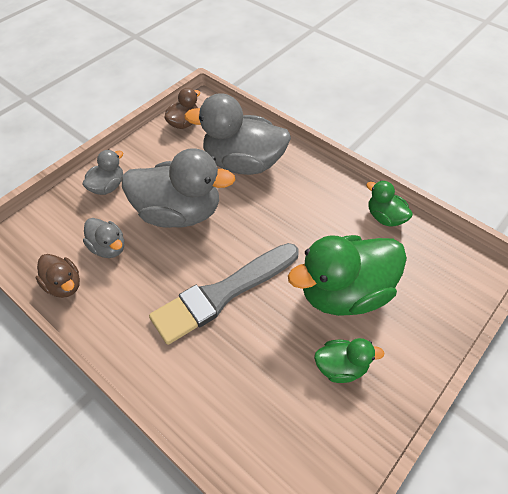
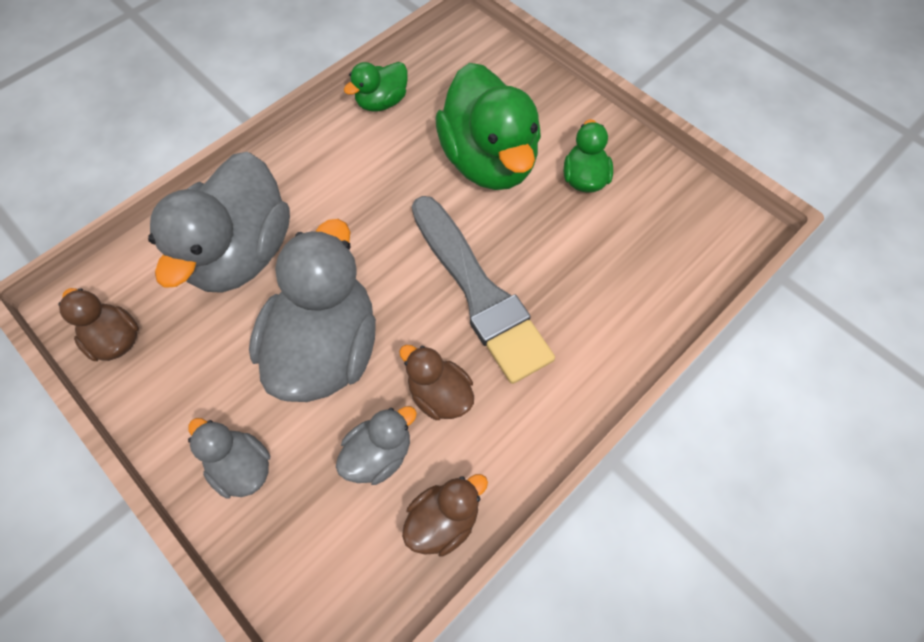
camera: 85 degrees left, 10 degrees up
none -> brown duck [399,345,474,420]

